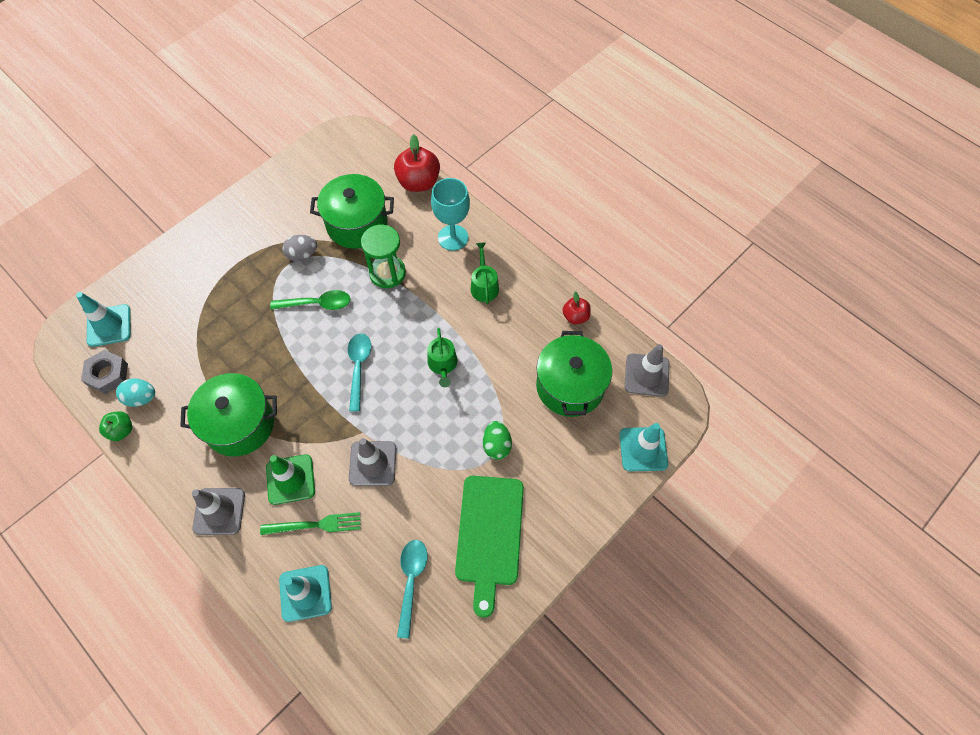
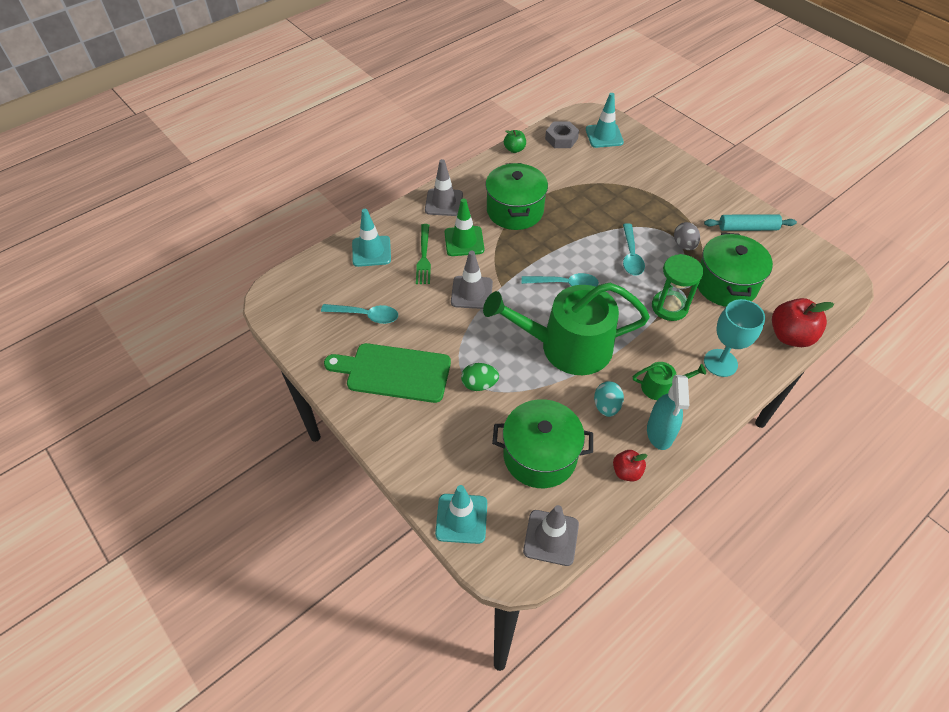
camera: 95 degrees right, 10 degrees down
turquoise egg [116,378,155,407] -> turquoise egg moved to [594,381,624,417]
green spoon [270,290,350,310] -> turquoise spoon [623,223,645,276]
green watering can [427,328,457,387] -> green watering can [483,283,650,375], size x2.37
none -> turquoise spray bottle [647,375,689,450]
none -> turquoise rolling pin [704,214,797,231]

